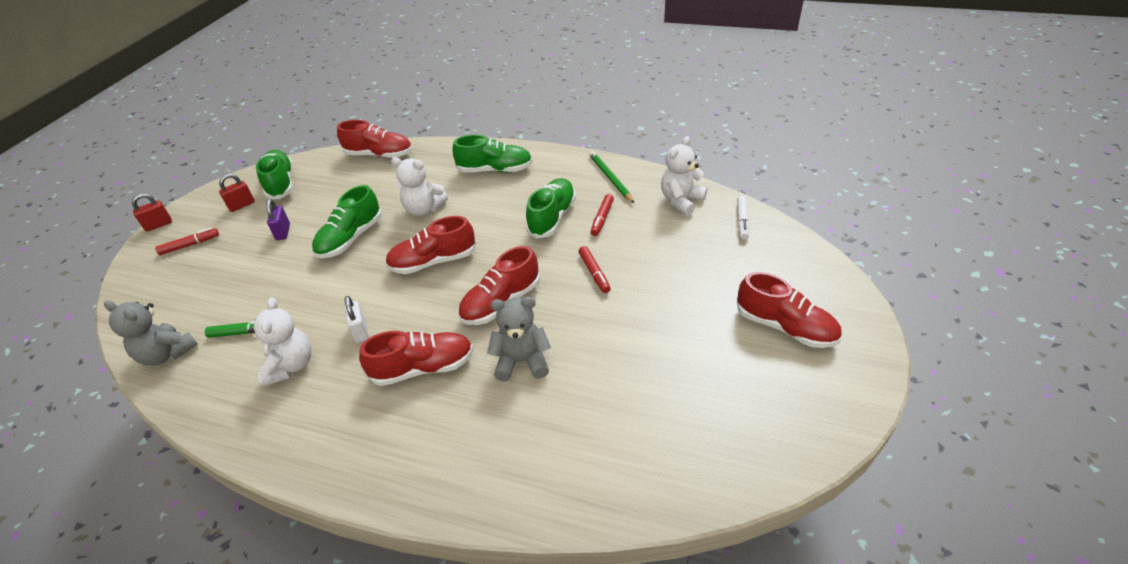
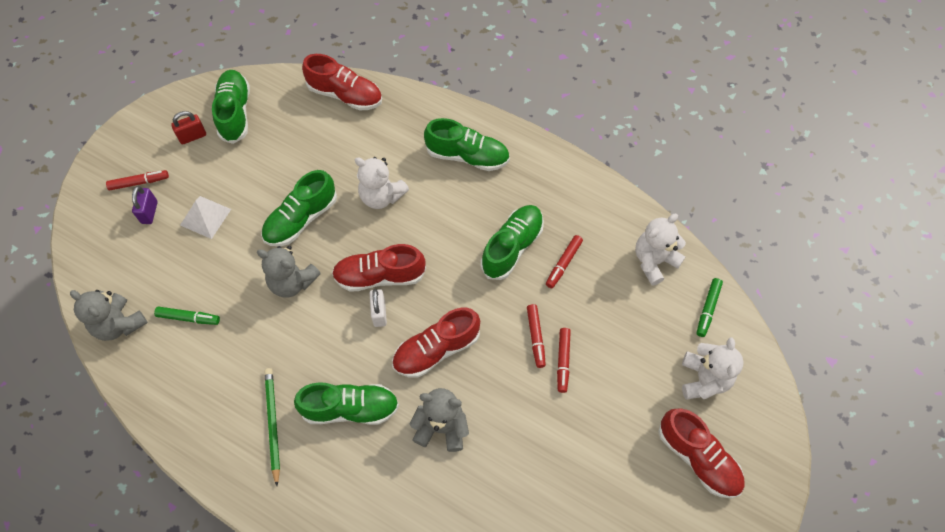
camera: 10 degrees right, 20 degrees up
red padlock [132,193,172,232] -> none
white teddy bear [248,297,311,387] -> white teddy bear moved to [682,337,744,400]
purple padlock [266,199,290,240] -> purple padlock moved to [132,186,158,224]
white padlock [345,296,369,343] -> white padlock moved to [370,289,387,327]
red shoe [359,331,473,386] -> green shoe [294,382,399,425]
green pencil [589,151,634,203] -> green pencil moved to [265,368,280,486]
white marker [737,196,749,240] -> green marker [697,278,723,337]
none -> white pyramid [180,196,231,239]
none -> grey teddy bear [257,246,321,297]
none -> red marker [557,328,571,393]

